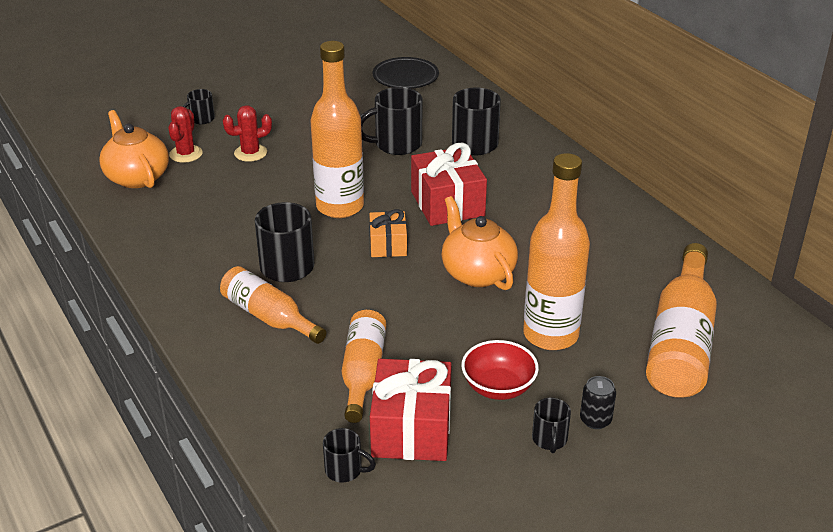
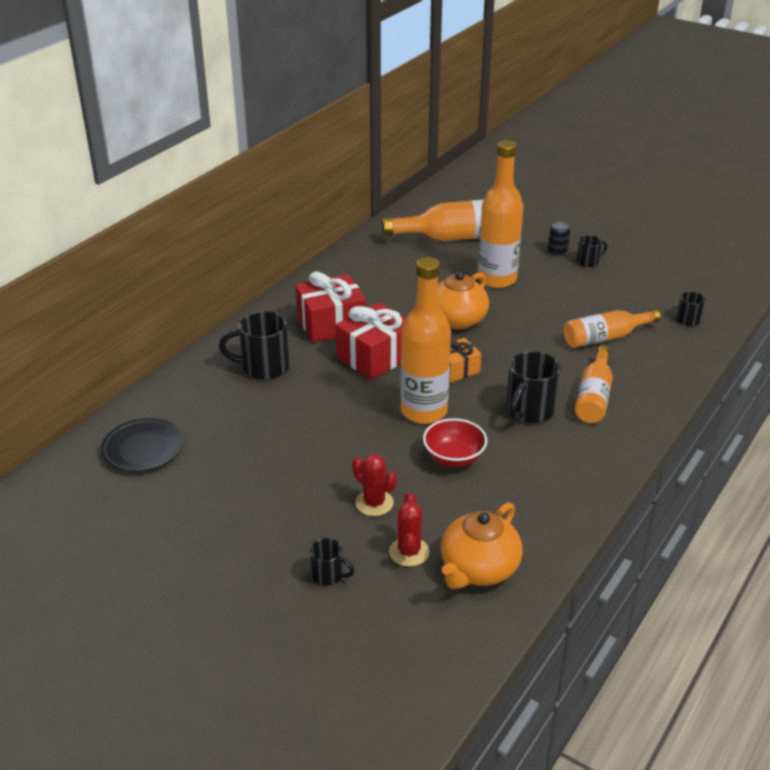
camera: 115 degrees left, 0 degrees up
red cactus [168,106,203,163] -> red cactus turned 75 degrees counterclockwise [389,492,430,567]
black mug [361,87,422,155] -> none
red gift [370,359,452,461] -> red gift moved to [295,271,366,343]
red bowl [461,340,539,400] -> red bowl moved to [423,418,488,467]

